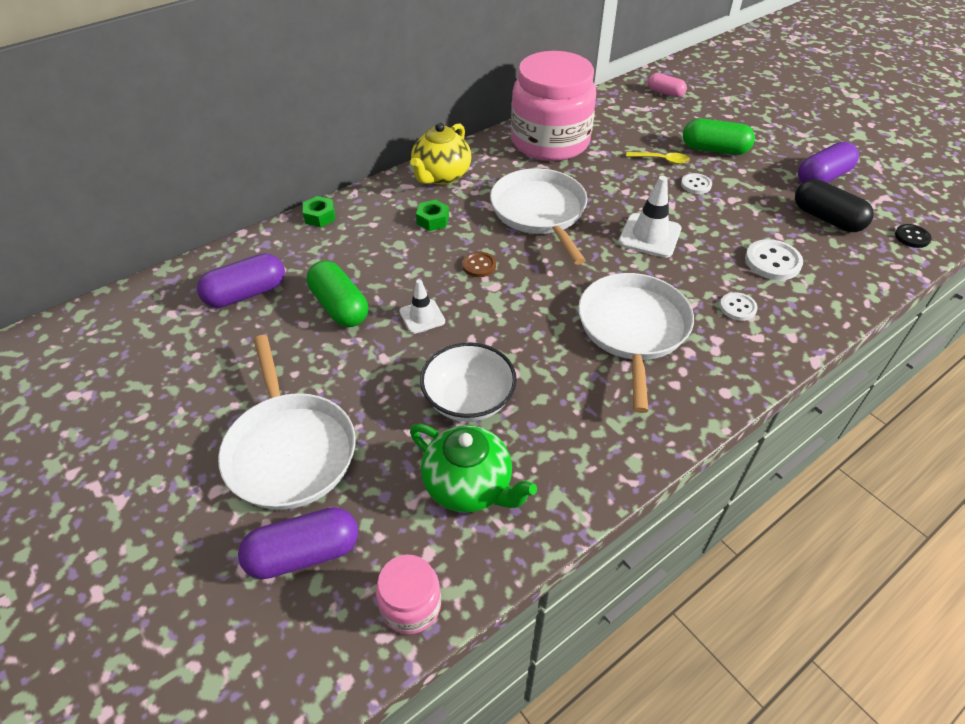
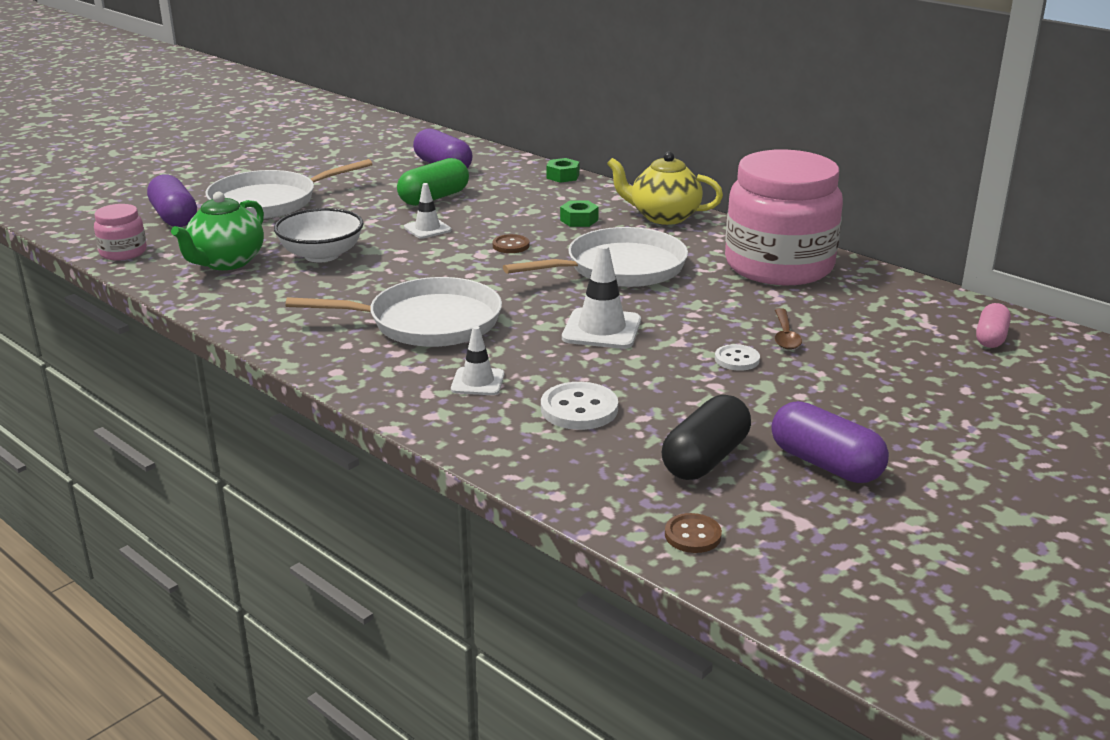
camera: 80 degrees right, 20 degrees down
yellow spoon [626,152,690,164] -> brown spoon [775,308,802,350]
green capsule [683,118,755,155] -> none
white button [720,292,758,321] -> white traffic cone [451,326,504,395]
black button [895,224,932,248] -> brown button [665,513,722,553]

